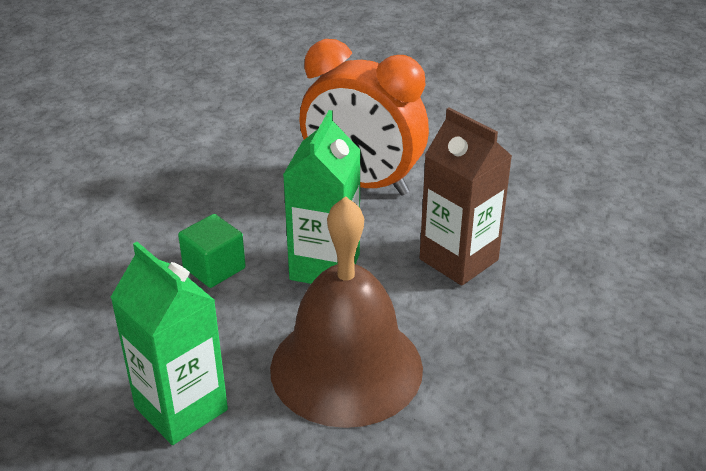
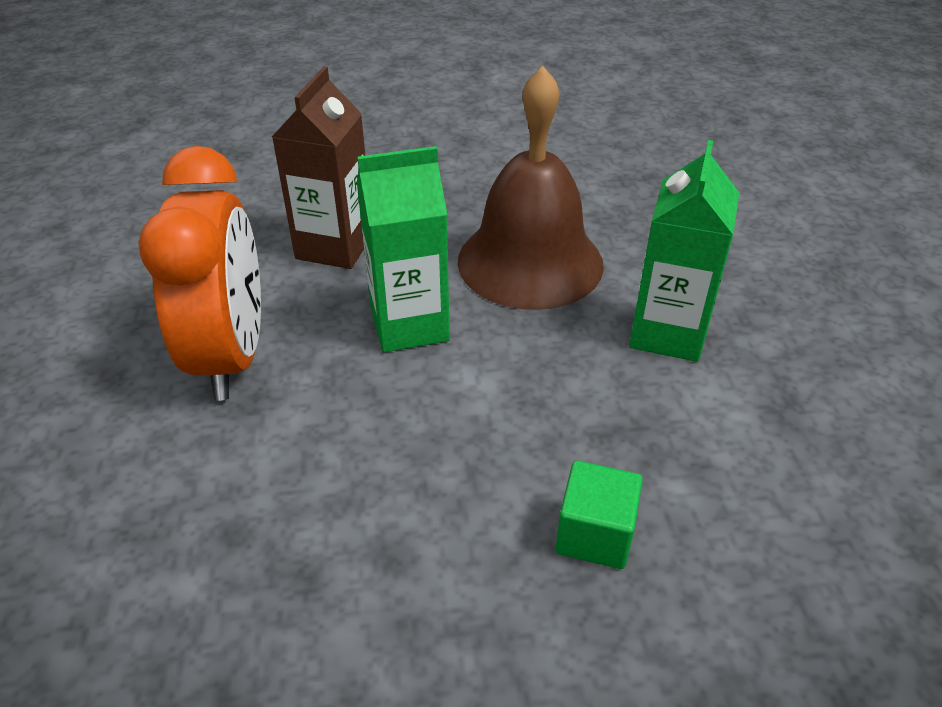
camera: 120 degrees left, 5 degrees up
green cube [178,214,246,288] -> green cube moved to [556,461,643,569]

